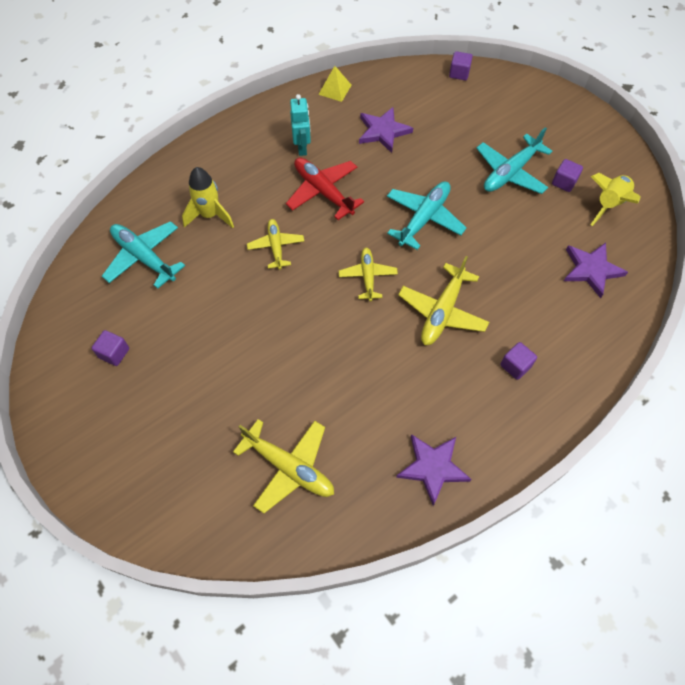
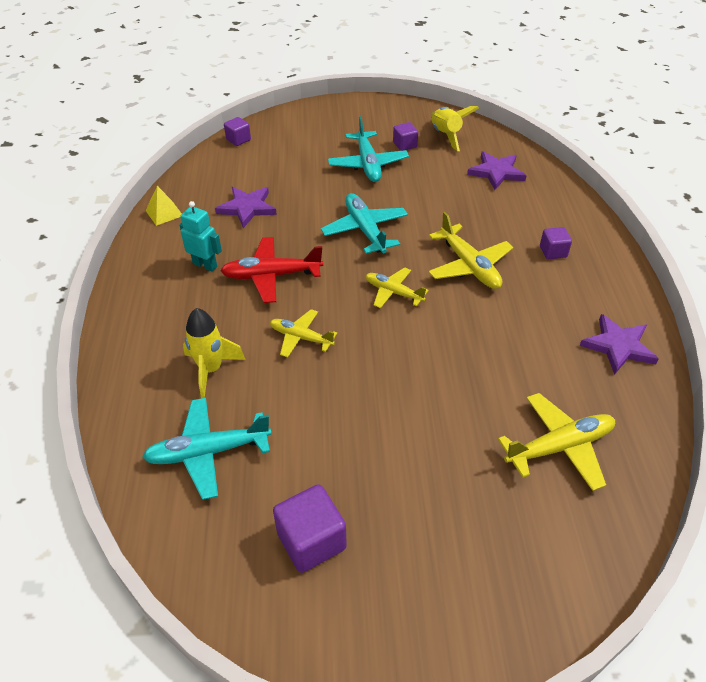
camera: 55 degrees left, 15 degrees down
purple cube [92,330,129,366] -> purple cube [273,484,347,573], size x1.68

